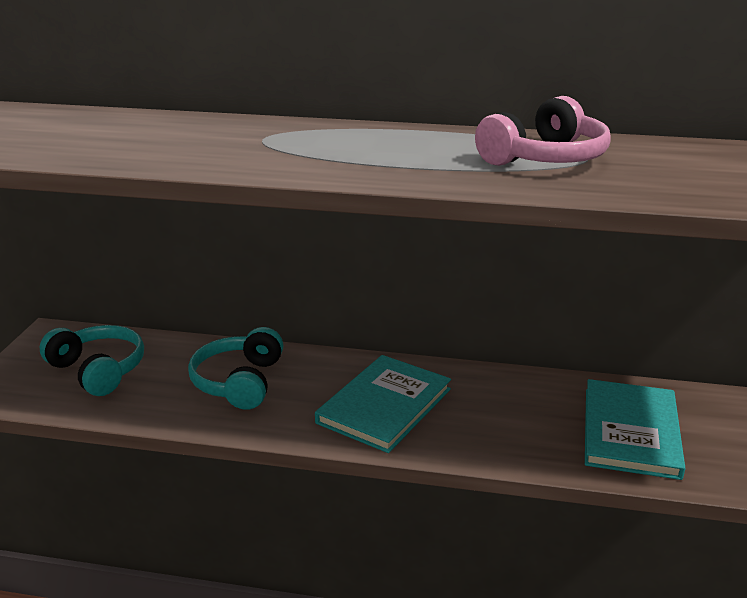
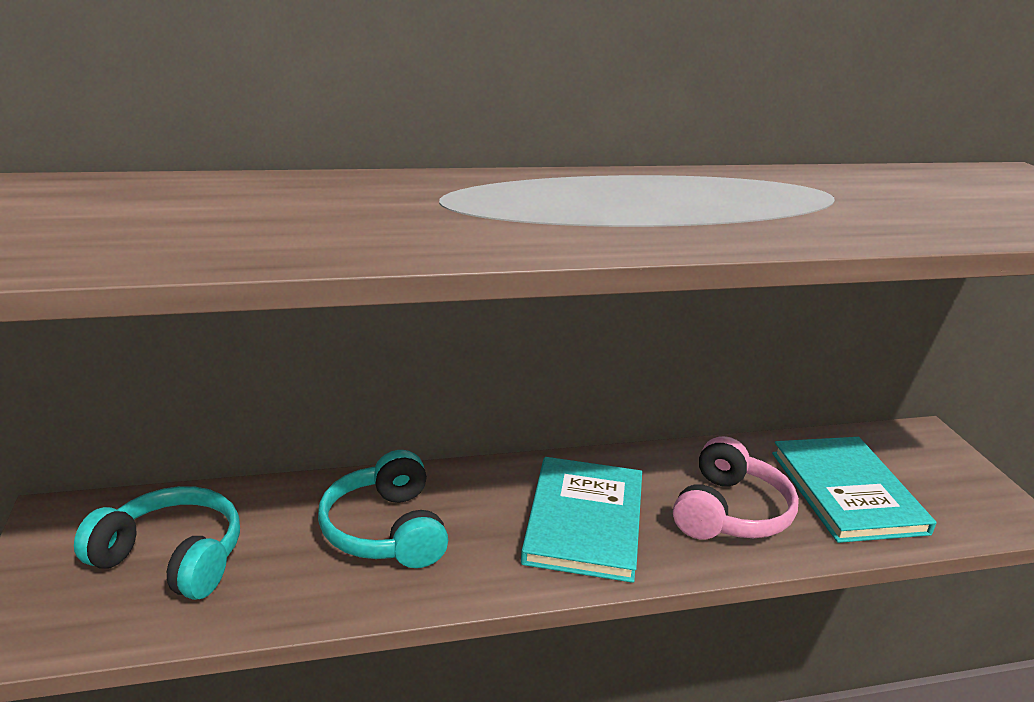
camera: 25 degrees left, 0 degrees up
pink headphones [475,96,611,166] -> pink headphones moved to [673,436,799,539]

